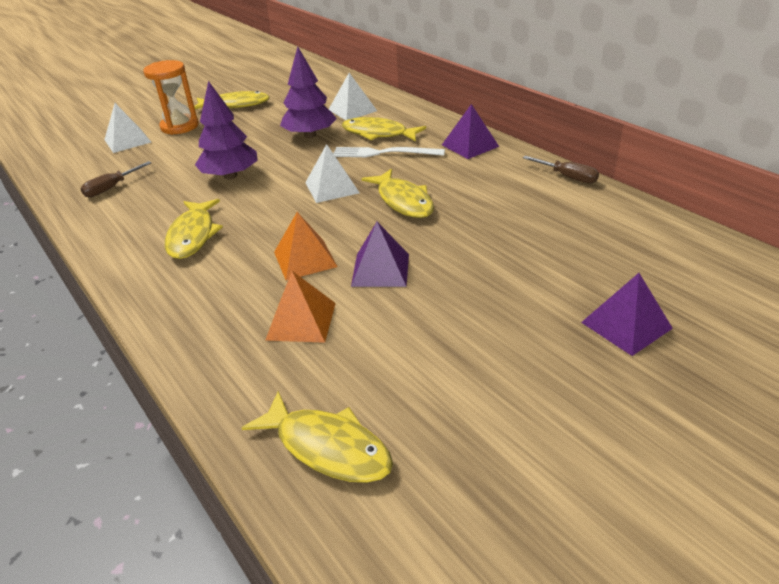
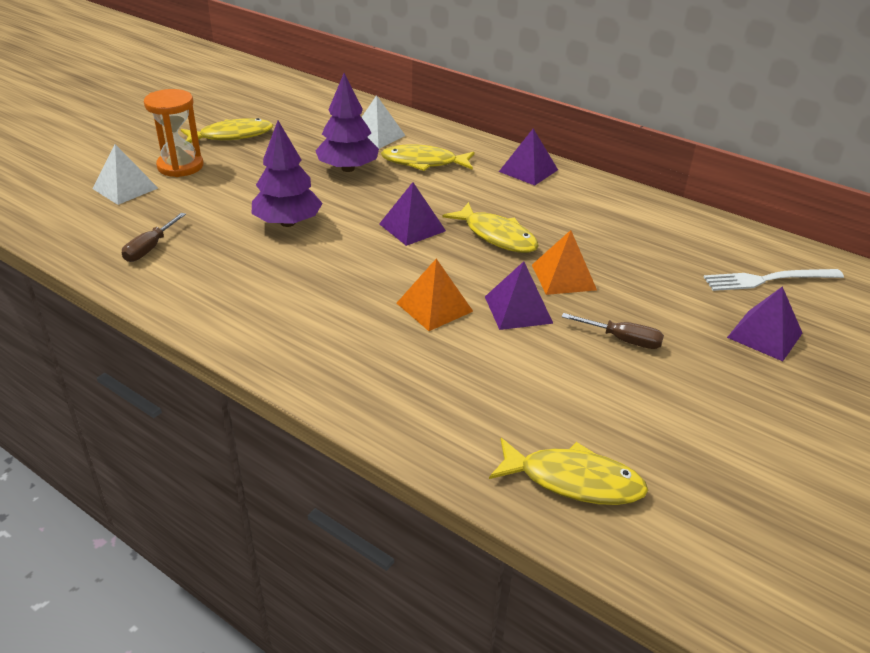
camera: 20 degrees left, 0 degrees up
yellow fish [165,199,223,259] -> none
orange pyramid [265,271,336,343] -> orange pyramid moved to [532,230,597,295]
white pyramid [305,144,360,203] -> purple pyramid [379,182,446,246]
white fork [334,147,445,157] -> white fork moved to [704,269,844,291]
brown screwdriver [523,156,599,183] -> brown screwdriver moved to [562,313,664,349]

